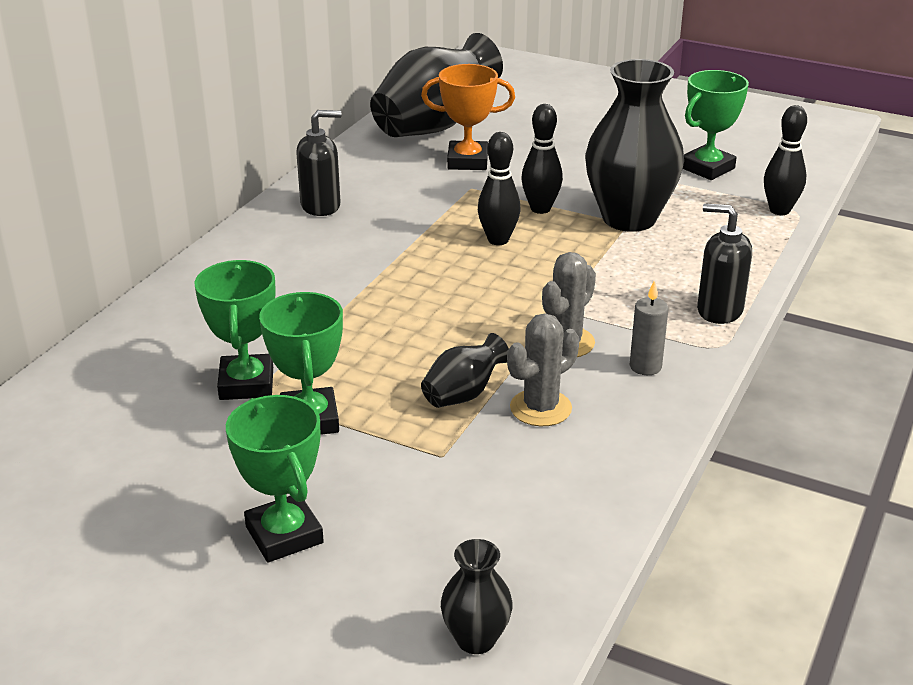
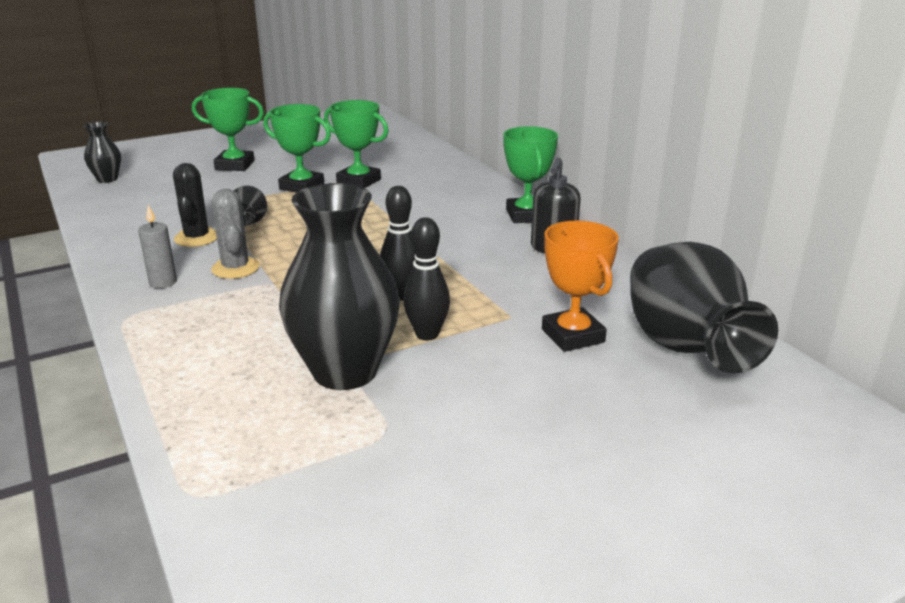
camera: 125 degrees right, 5 degrees down
orange trophy [421,64,515,170] -> orange trophy turned 60 degrees counterclockwise [542,221,619,352]
grey cactus [507,313,579,426] -> black cactus [173,163,217,247]
green trophy [683,70,749,180] -> green trophy moved to [503,126,558,223]
black soap dispenser [697,203,752,324] -> none
black bowling pin [764,105,807,215] -> none

